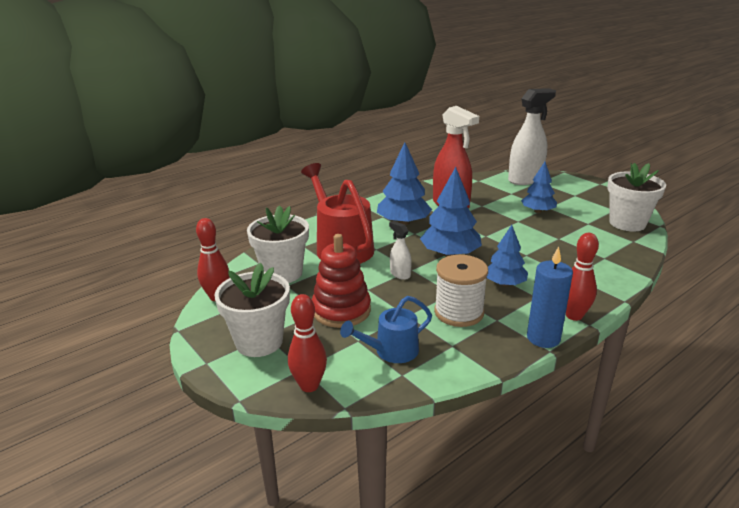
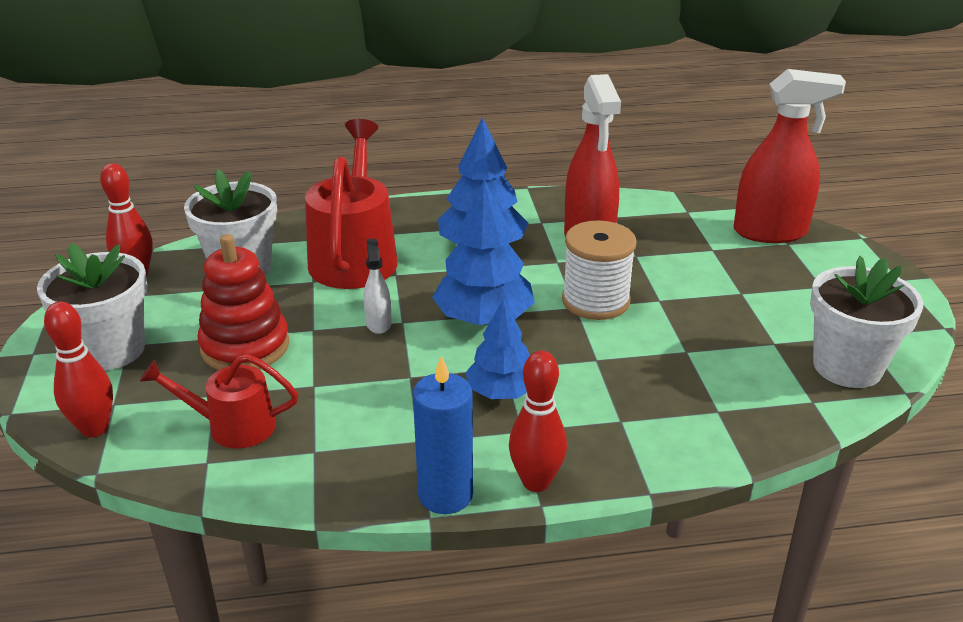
camera: 30 degrees right, 5 degrees up
blue watering can [340,296,432,363] -> red watering can [140,354,298,449]
white spool [434,255,488,327] -> white spool moved to [562,220,637,320]
white spray bottle [508,88,556,185] -> red spray bottle [734,69,846,243]
blue tree [521,162,557,213] -> none

